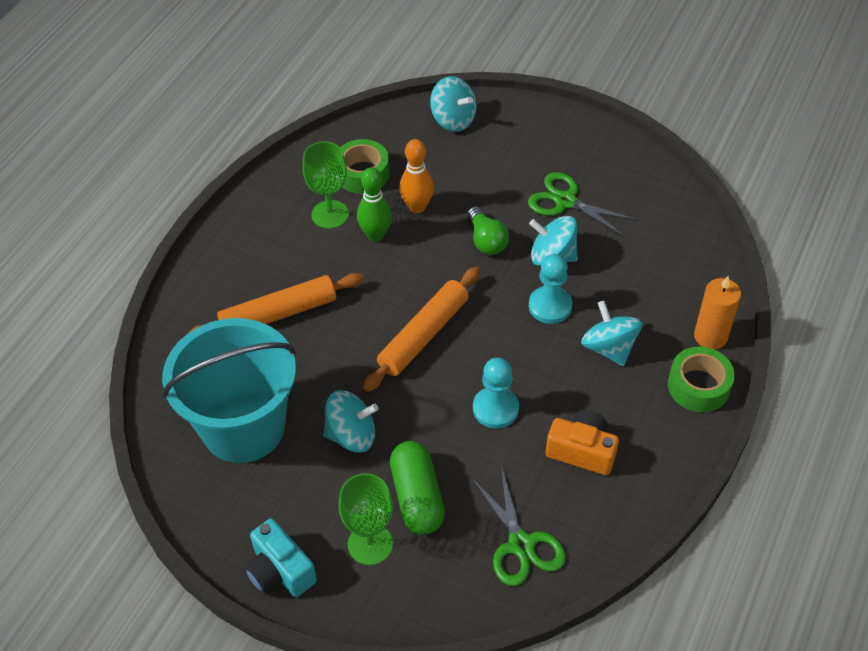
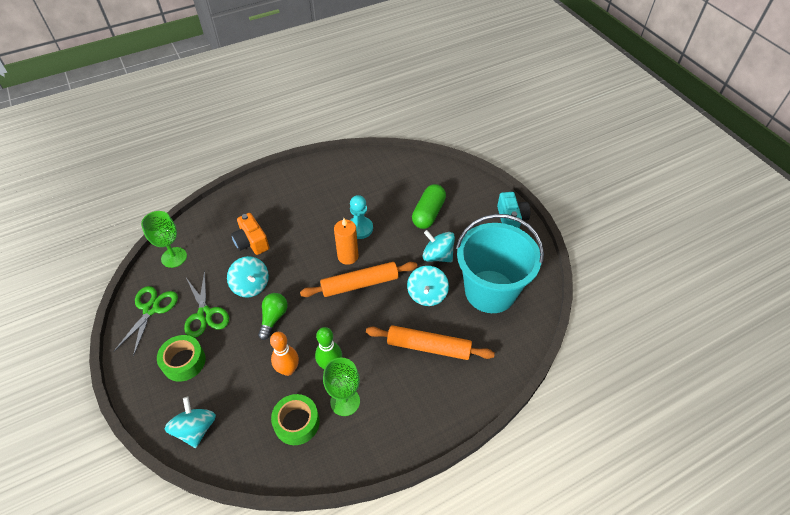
camera: 145 degrees left, 0 degrees up
green goblet [338,473,393,565] -> green goblet moved to [141,211,187,268]
green scissors [471,466,566,586] -> green scissors moved to [114,286,178,357]
turquoise pawn [529,254,572,324] -> none
orange camera [546,410,619,475] -> orange camera moved to [231,213,269,255]
turquoise spinning top [581,301,643,366] -> turquoise spinning top moved to [407,266,449,306]
green tape [668,347,735,412] -> green tape moved to [157,335,205,382]
orange candle [694,276,741,349] -> orange candle moved to [334,218,358,265]

